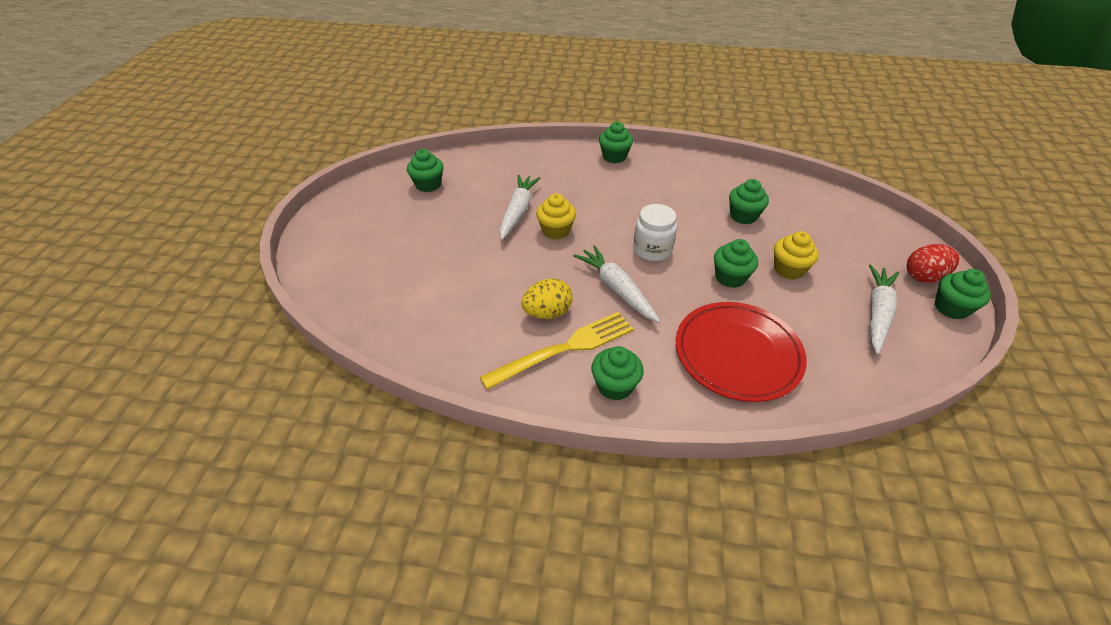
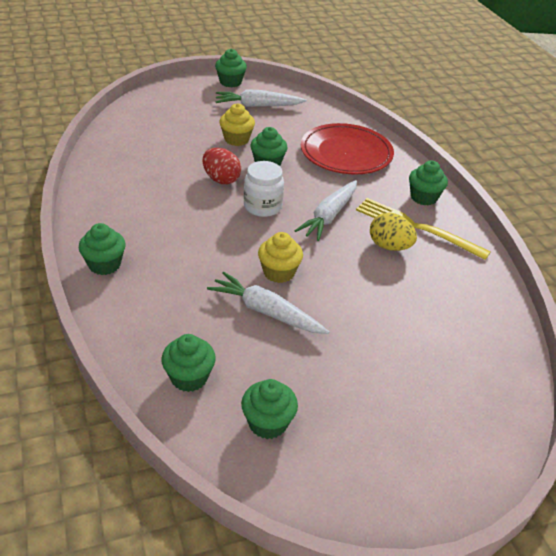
camera: 120 degrees left, 5 degrees down
white carrot [500,175,541,240] -> white carrot turned 45 degrees clockwise [207,272,329,334]
green cupcake [729,179,769,224] -> green cupcake moved to [161,334,216,392]
red egg [907,244,959,283] -> red egg moved to [203,148,241,184]

